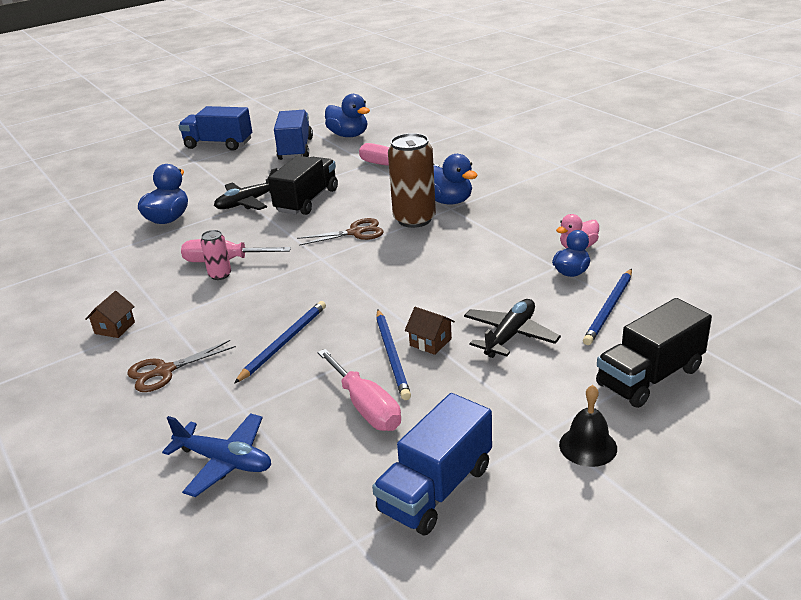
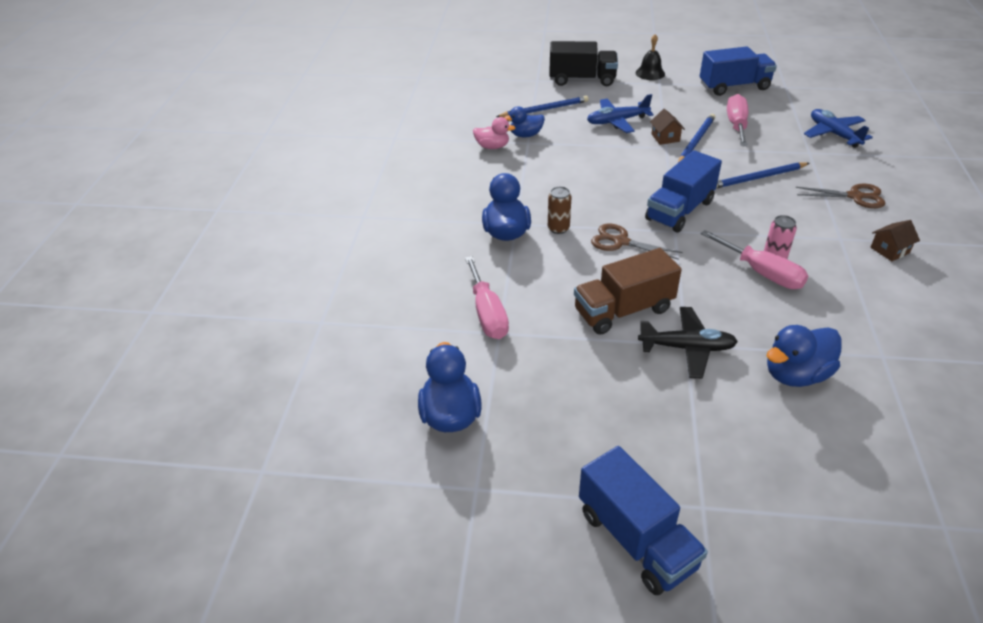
camera: 140 degrees left, 10 degrees up
black truck [268,156,338,215] -> brown truck [574,248,682,335]
blue truck [274,110,313,160] -> blue truck moved to [645,150,722,232]
brown can [388,133,436,228] -> brown can [548,186,571,234], size x0.50
black plane [464,299,561,358] -> blue plane [587,94,654,133]

